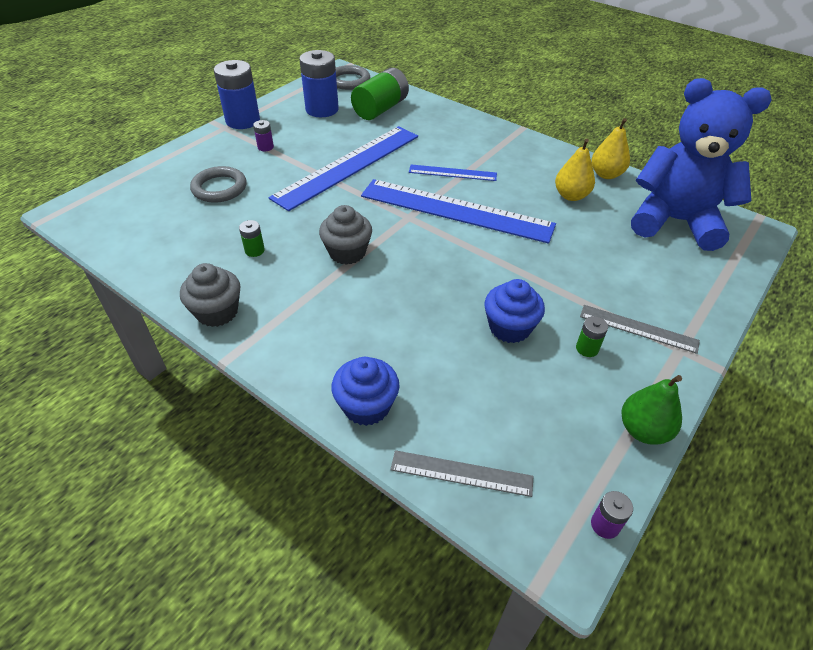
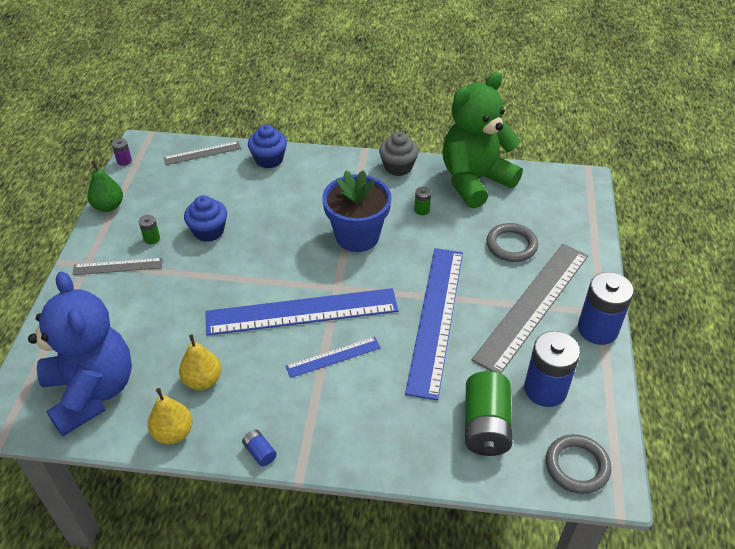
camera: 150 degrees right, 0 degrees up
purple battery [253,120,274,151] -> grey ruler [472,244,588,374]
grey cupcake [319,205,372,265] -> blue flower pot [322,170,392,252]
blue teddy bear [631,78,772,251] -> blue teddy bear turned 105 degrees counterclockwise [28,271,132,436]
none -> blue battery [242,429,277,467]
none -> green teddy bear [442,72,523,208]

